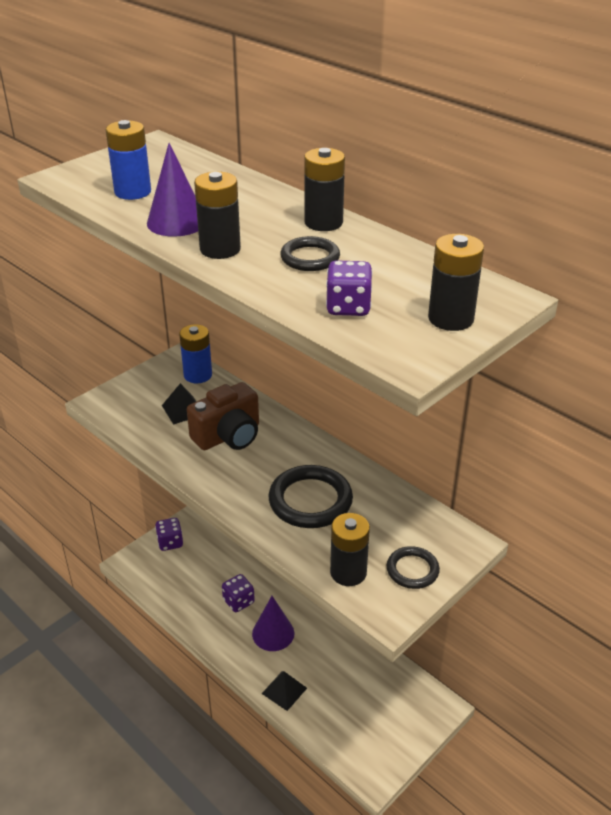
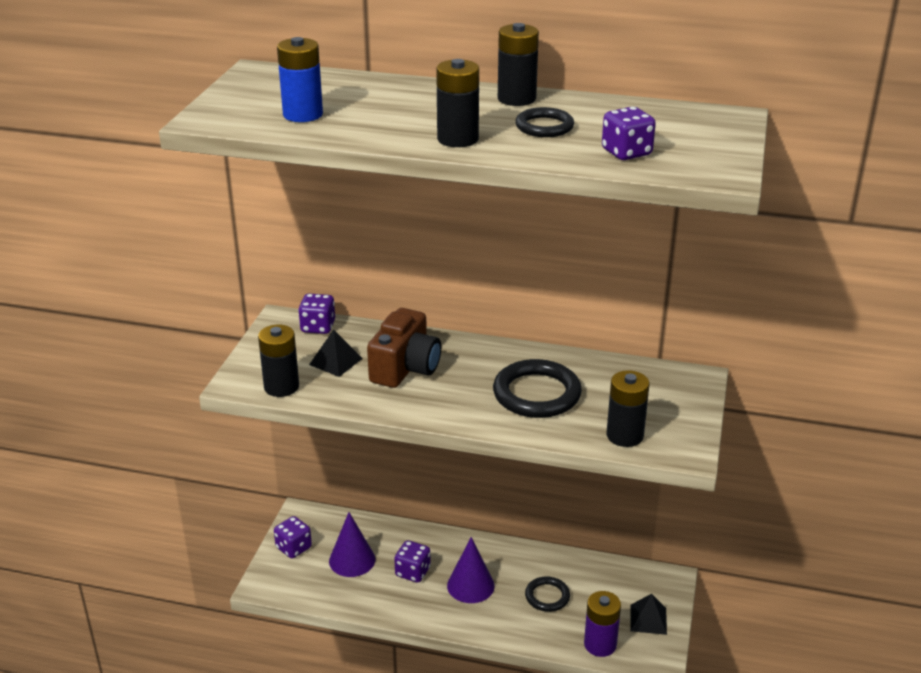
camera: 30 degrees left, 5 degrees down
purple cone [147,143,198,237] -> purple cone moved to [329,512,375,577]
blue battery [179,324,212,383] -> purple dice [298,293,335,334]
black pyramid [262,671,307,711] -> black pyramid moved to [630,594,667,635]
black ring [387,546,440,589] -> black ring moved to [525,576,570,612]
black battery [428,234,484,331] -> black battery moved to [258,325,299,397]
none -> purple battery [584,591,621,657]

